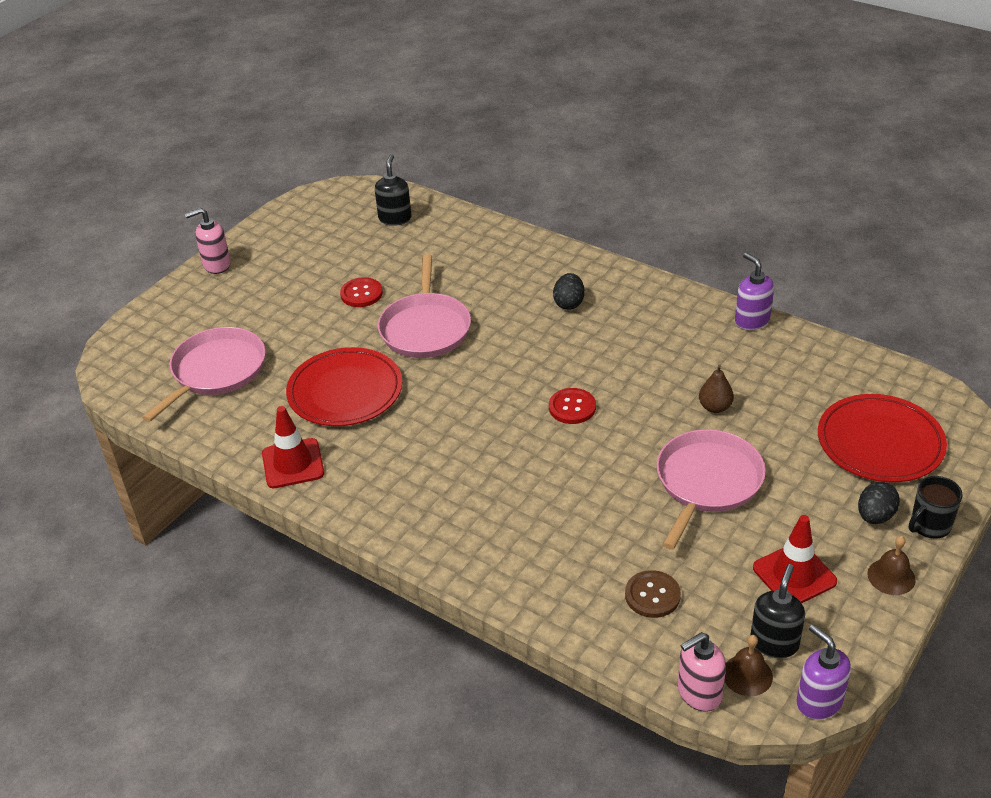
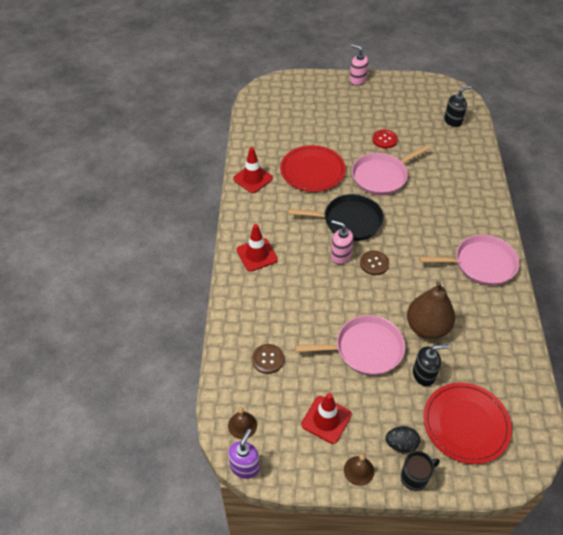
camera: 55 degrees right, 10 degrees up
pink pan [142,327,266,422] -> pink pan moved to [419,235,519,286]
red button [549,388,596,424] -> brown button [360,251,389,275]
black egg [553,273,585,310] -> none
pink soap dispenser [678,632,726,712] -> pink soap dispenser moved to [331,220,353,264]
brown pear [699,365,734,413] -> brown pear [407,281,455,339], size x2.06
purple soap dispenser [735,253,774,330] -> none
black soap dispenser [750,564,805,658] -> black soap dispenser moved to [413,344,449,386]
black mug [909,476,963,539] -> black mug turned 135 degrees clockwise [401,451,440,491]
none -> red traffic cone [237,224,278,272]
none -> black pan [288,194,384,241]

